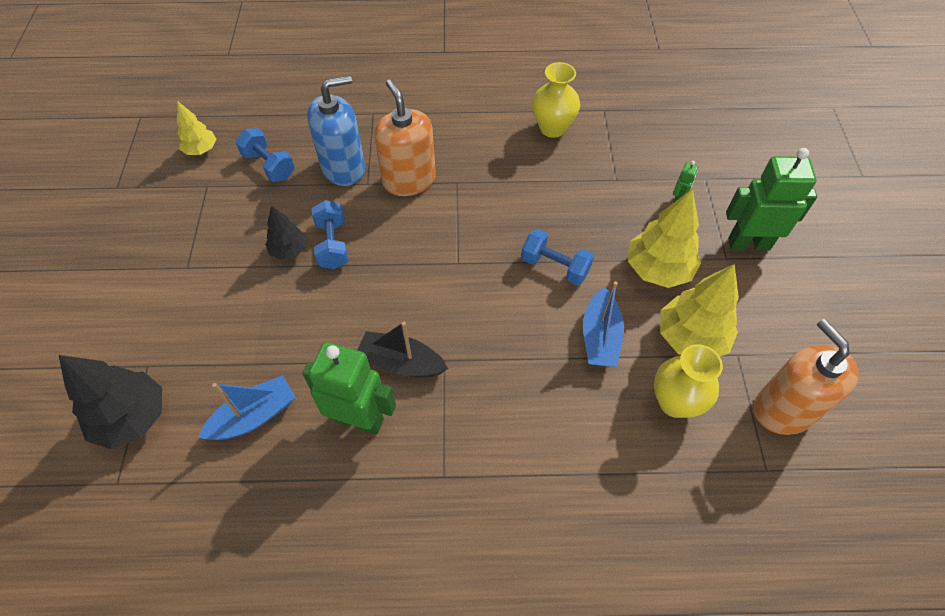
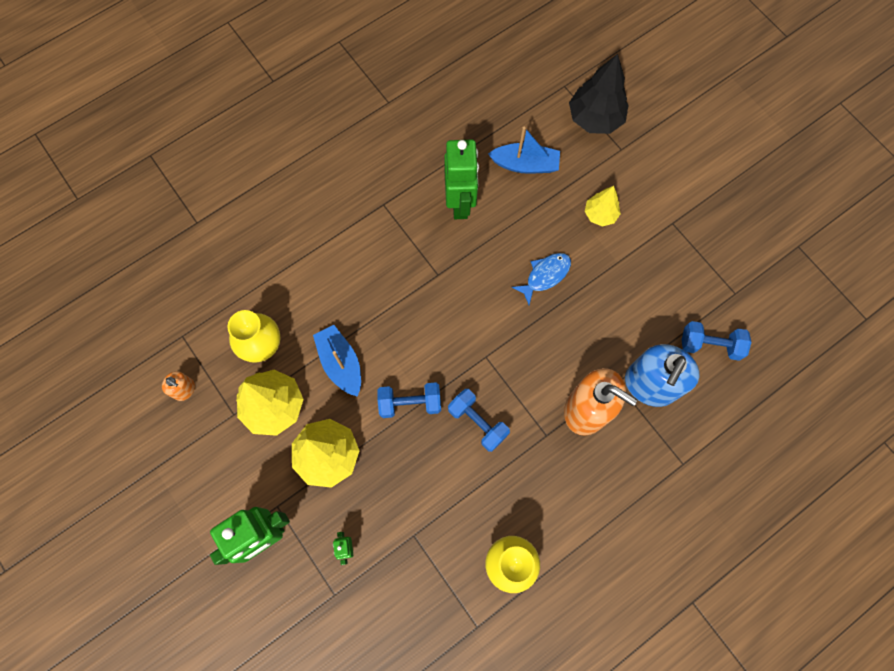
camera: 145 degrees right, 15 degrees up
yellow tree [177,101,216,155] -> yellow tree moved to [585,186,621,227]
blue boat [198,375,296,440] -> blue boat turned 105 degrees counterclockwise [488,127,560,174]
black tree [265,205,307,260] -> none
green robot [302,342,396,435] -> green robot turned 75 degrees counterclockwise [445,139,479,219]
blue dumbbell [312,200,348,269] -> blue dumbbell moved to [448,389,510,452]
black boat [357,322,448,377] -> none
orange soap dispenser [754,319,859,435] -> orange soap dispenser [162,371,195,401], size x0.46
none -> blue fish [512,253,571,305]

